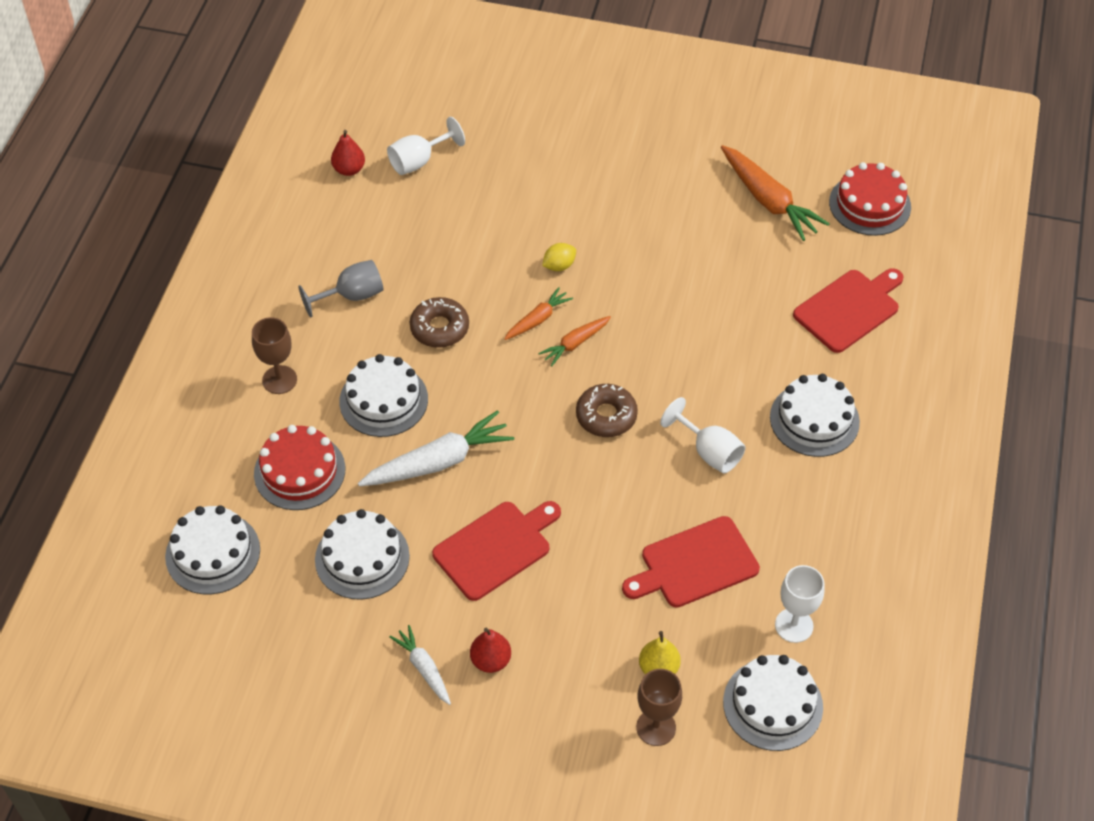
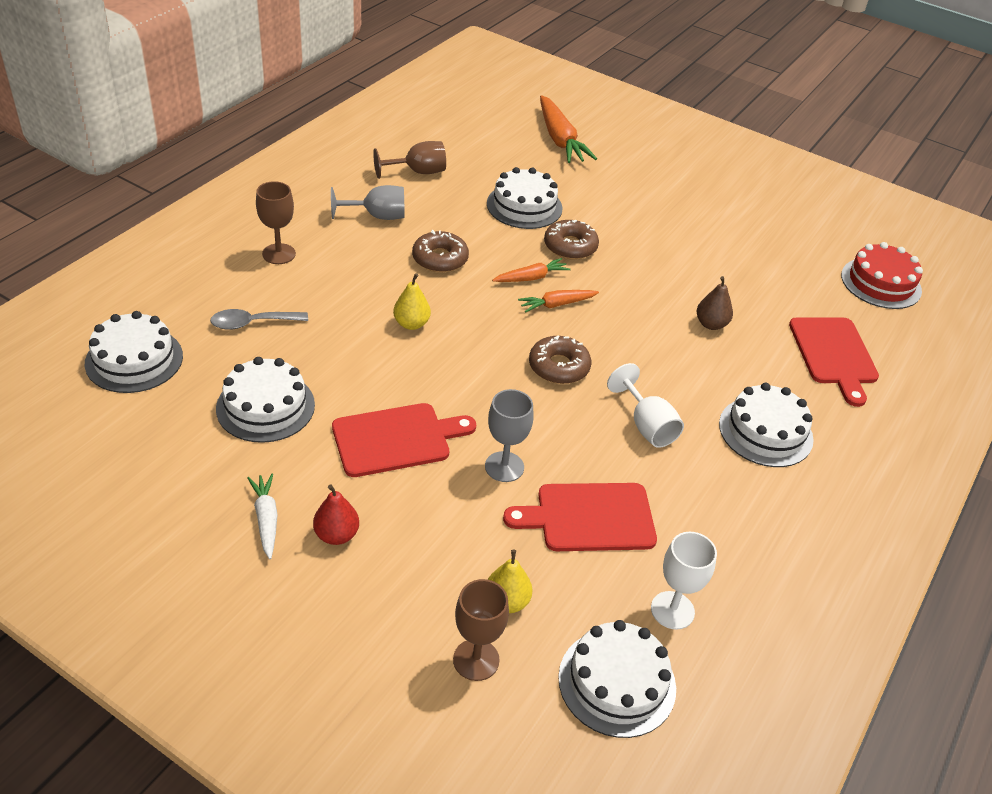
camera: 15 degrees right, 10 degrees down
red cake [254,425,345,510] -> grey spoon [210,309,308,330]
red pear [331,130,365,176] -> none
white cake [339,354,428,437] -> white cake moved to [487,167,563,229]
white carrot [358,410,514,486] -> none
white goblet [387,117,465,175] -> none
yellow lemon [542,243,576,271] -> brown donut [544,220,599,260]
orange carrot [721,145,830,241] -> orange carrot moved to [540,95,597,163]
red cutting board [793,268,903,353] -> red cutting board turned 105 degrees clockwise [789,317,879,407]
none -> brown goblet [373,141,446,179]
none -> yellow pear [393,273,431,330]
none -> grey goblet [485,389,533,482]
none -> brown pear [696,276,733,330]

